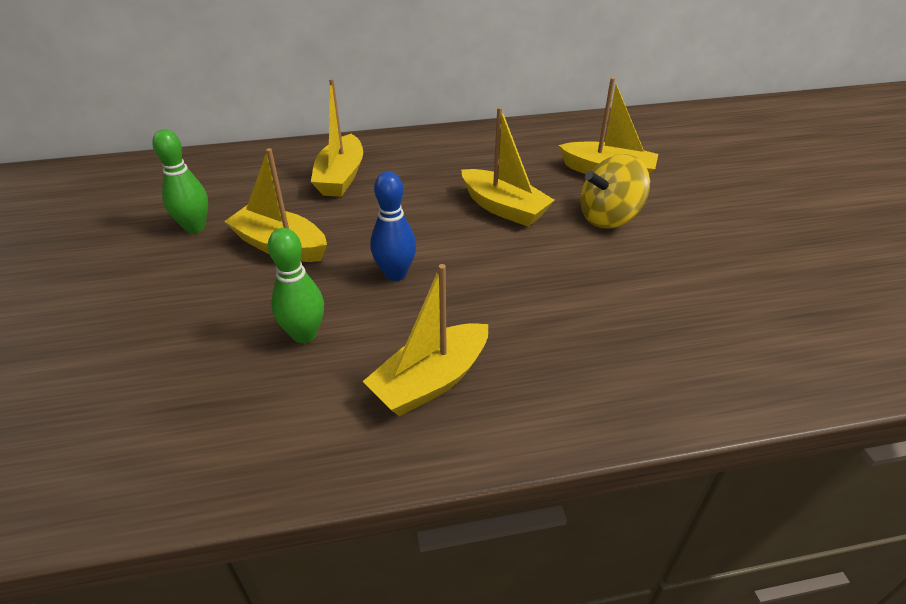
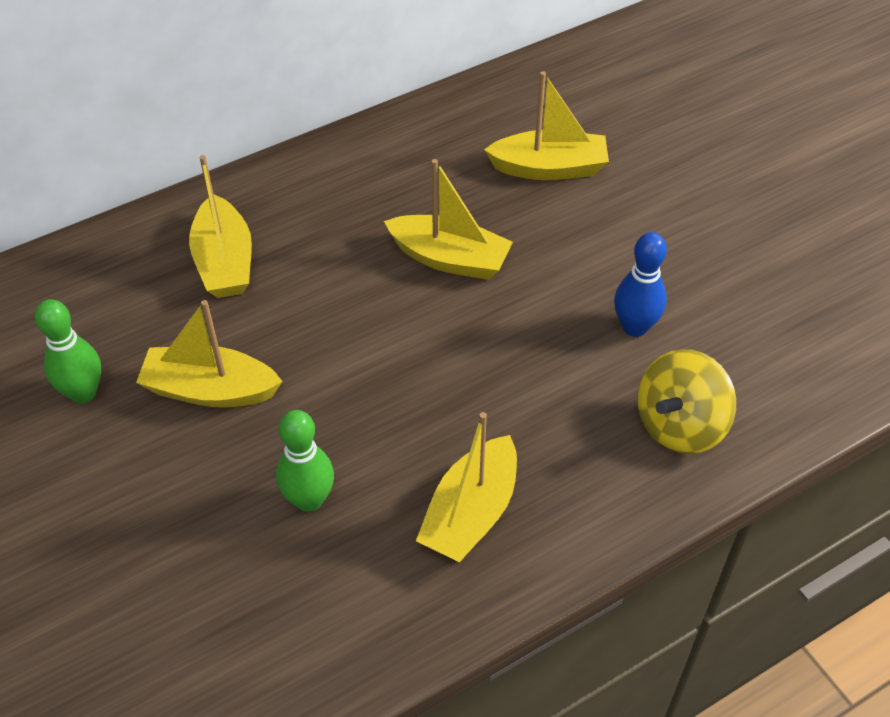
camera: 20 degrees left, 10 degrees up
blue bowling pin [371,171,416,281] -> blue bowling pin moved to [614,232,667,337]
yellow spinning top [580,154,650,228] -> yellow spinning top moved to [638,349,736,454]

